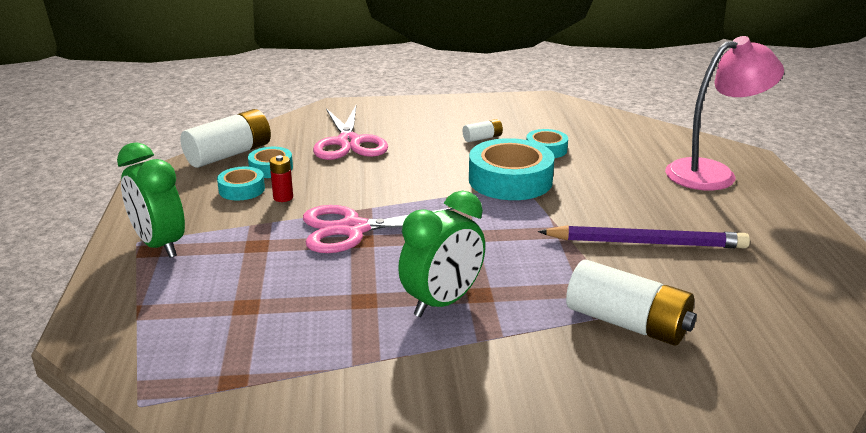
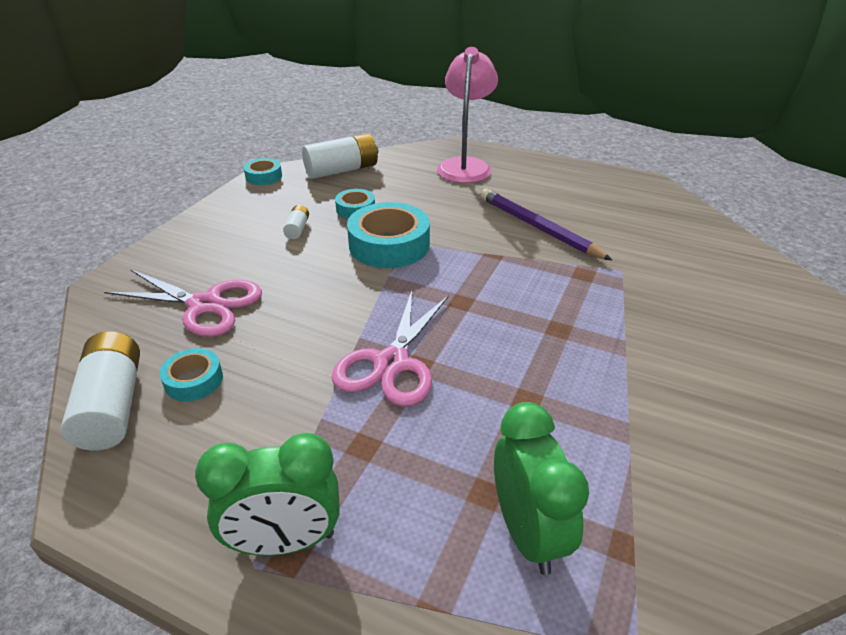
camera: 60 degrees left, 10 degrees up
turquoise tape [217,167,265,200] -> turquoise tape moved to [244,158,282,185]
red battery [269,155,293,202] -> none
green clock [398,191,485,317] -> green clock moved to [494,402,589,575]
purple pencil [538,225,750,248] -> purple pencil turned 75 degrees counterclockwise [480,189,612,260]
white battery [566,260,697,345] -> white battery moved to [302,133,378,179]

